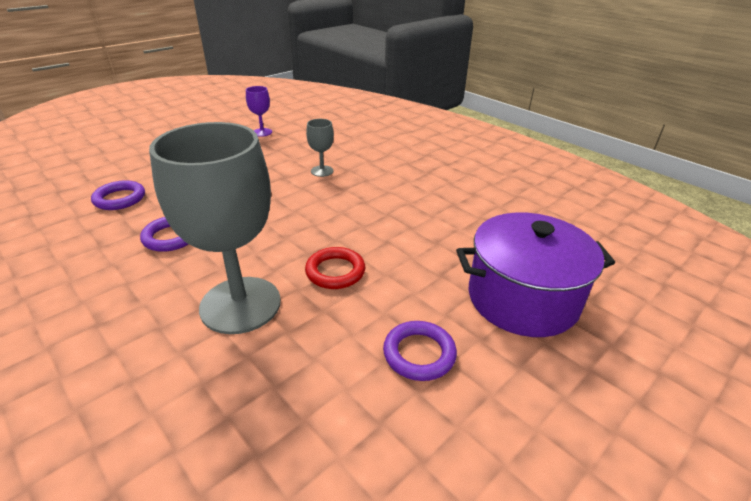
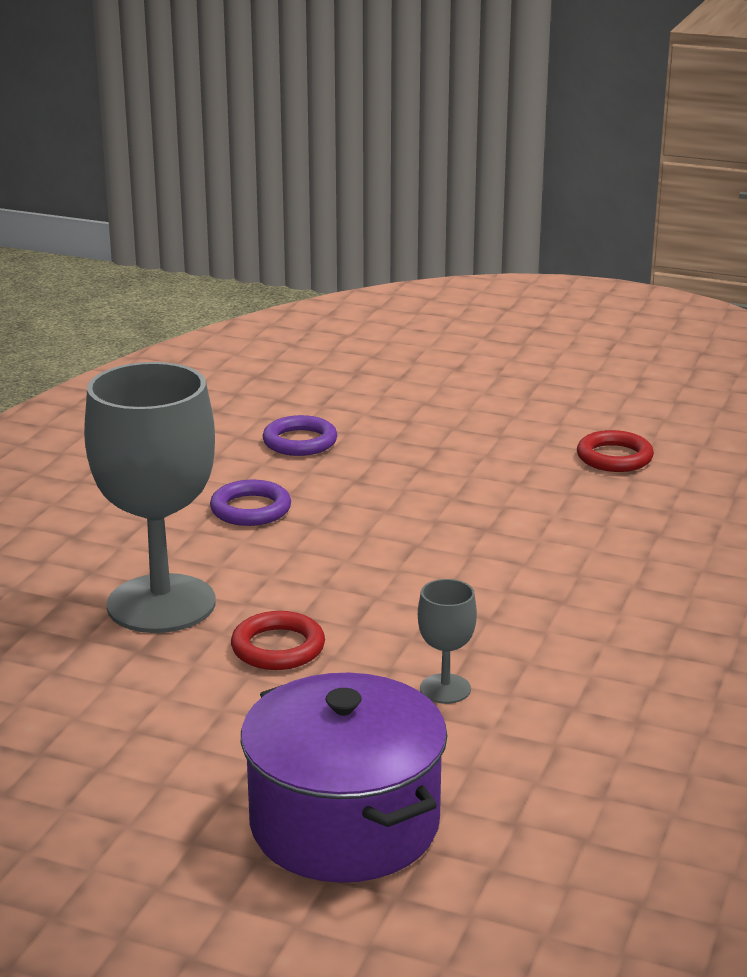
camera: 65 degrees right, 10 degrees down
purple goblet [246,86,272,137] -> red ring [577,430,654,472]
grey goblet [306,119,334,177] -> grey goblet moved to [418,579,477,704]
purple ring [383,321,457,381] -> none

